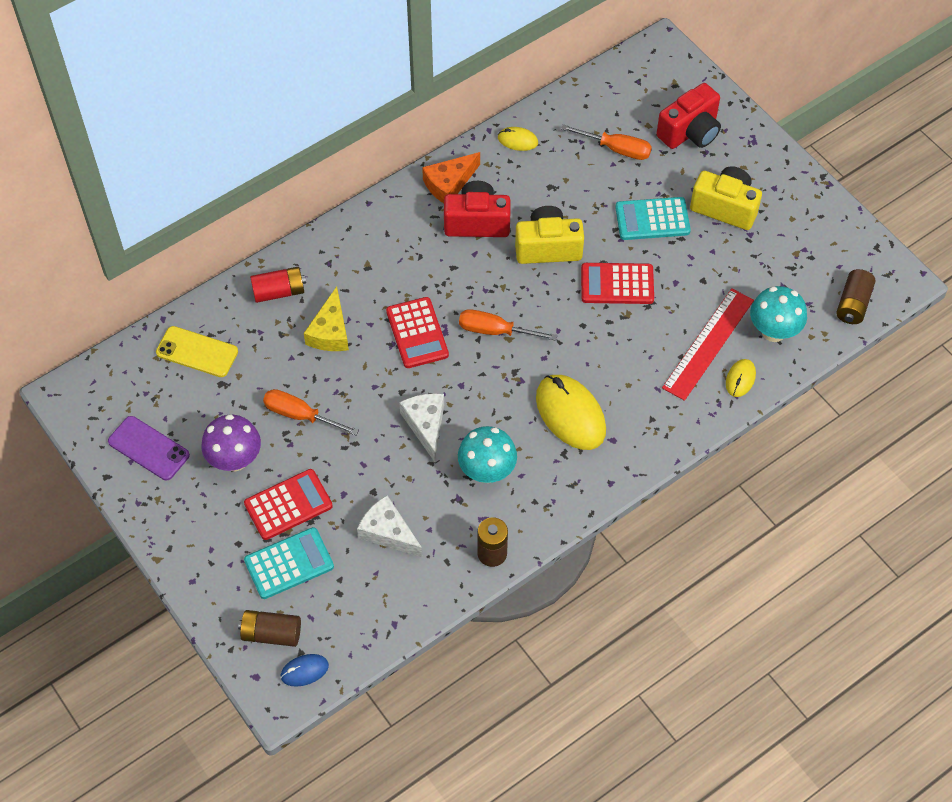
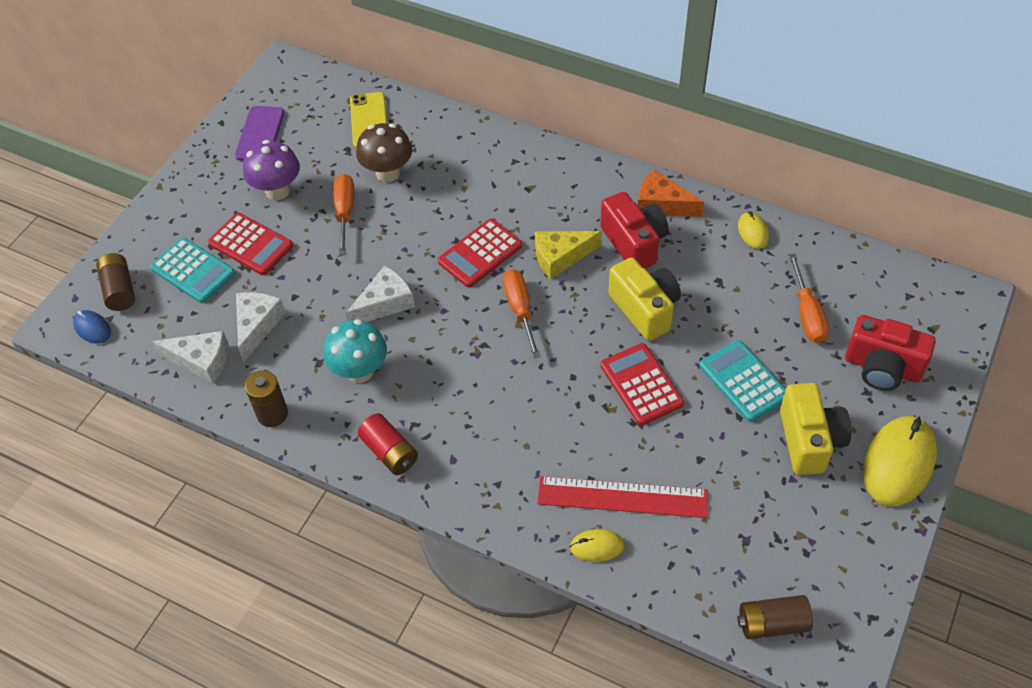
camera: 65 degrees right, 5 degrees down
red battery [250,267,306,303] -> red battery moved to [358,413,418,475]
yellow cheese [304,287,349,351] -> yellow cheese moved to [535,231,602,280]
yellow mouse [536,375,606,450] -> yellow mouse moved to [863,416,937,506]
turquoise mushroom [750,286,807,342] -> none
none -> white cheese [152,331,229,384]
none -> brown mushroom [356,123,412,182]

